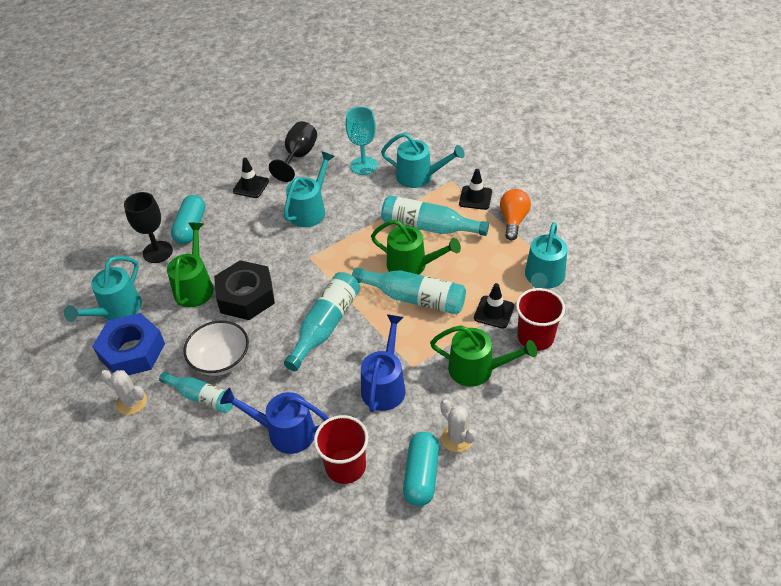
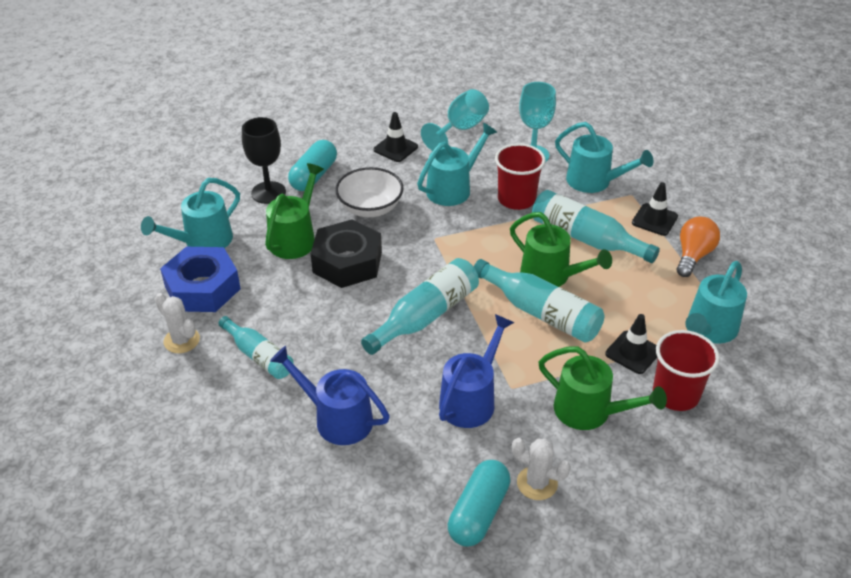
camera: 15 degrees right, 5 degrees down
white bowl [184,321,249,376] -> white bowl moved to [335,167,403,217]
black goblet [269,121,317,182] -> turquoise goblet [421,89,489,151]
red cup [314,415,368,484] -> red cup moved to [495,143,545,210]
white cactus [440,399,476,453] -> white cactus turned 45 degrees counterclockwise [512,438,571,500]

